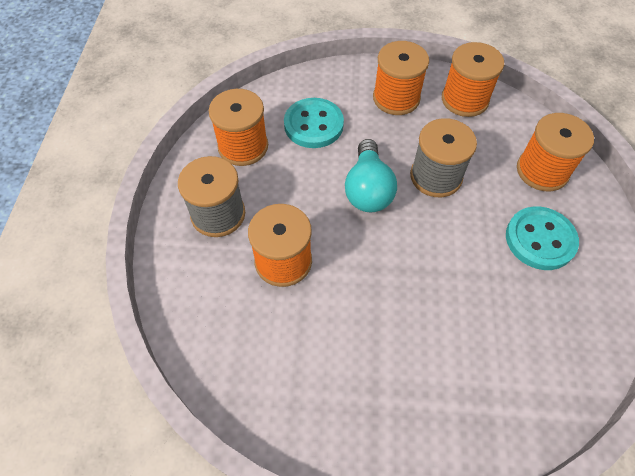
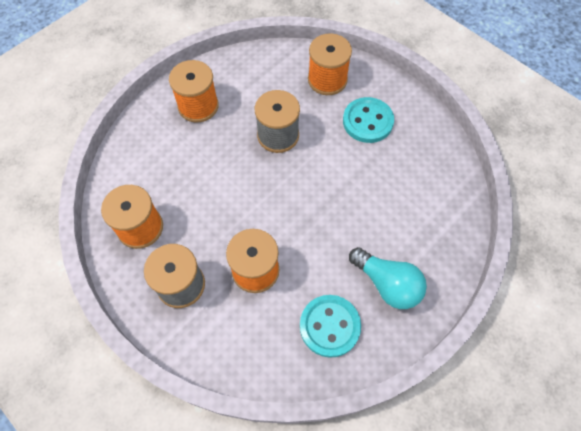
camera: 50 degrees left, 5 degrees up
turquoise button [284,98,344,148] -> turquoise button moved to [300,295,361,358]
turquoise light bulb [345,139,397,212] -> turquoise light bulb moved to [349,247,427,309]
orange spool [442,42,504,117] -> none

